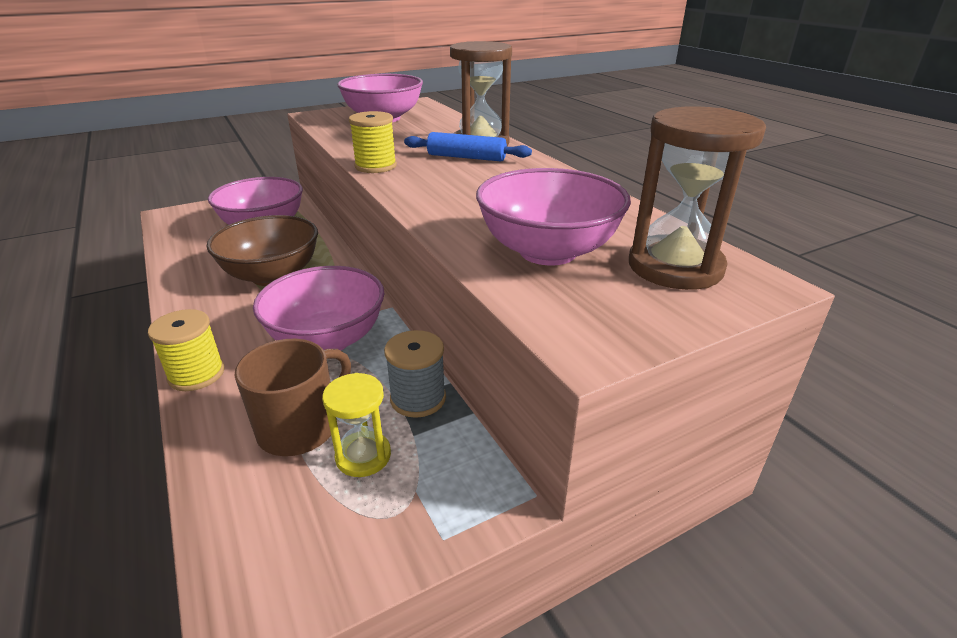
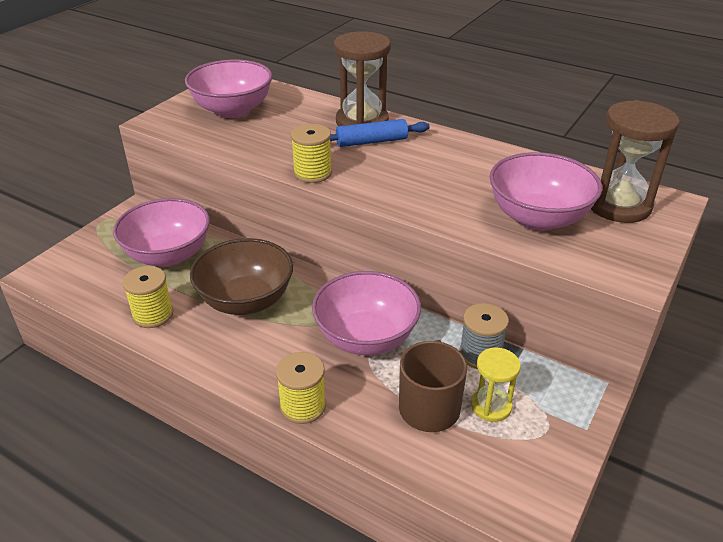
camera: 30 degrees left, 5 degrees up
none -> yellow spool [123,266,173,328]

